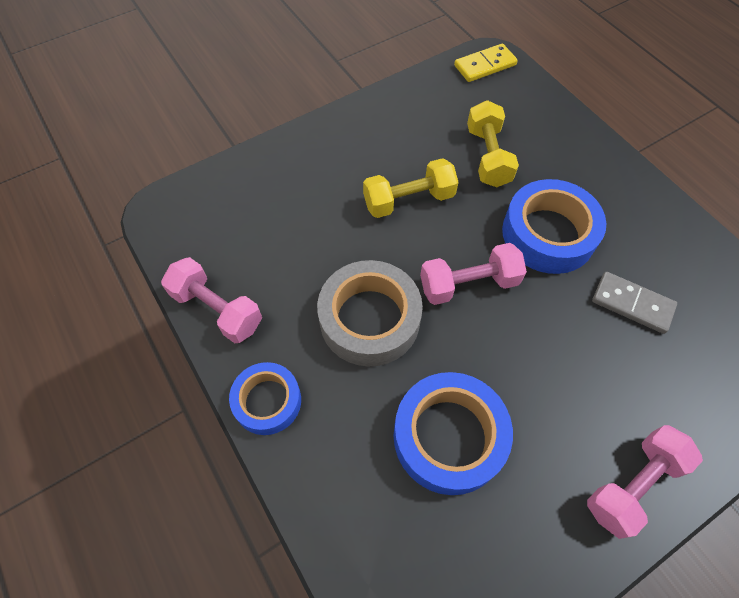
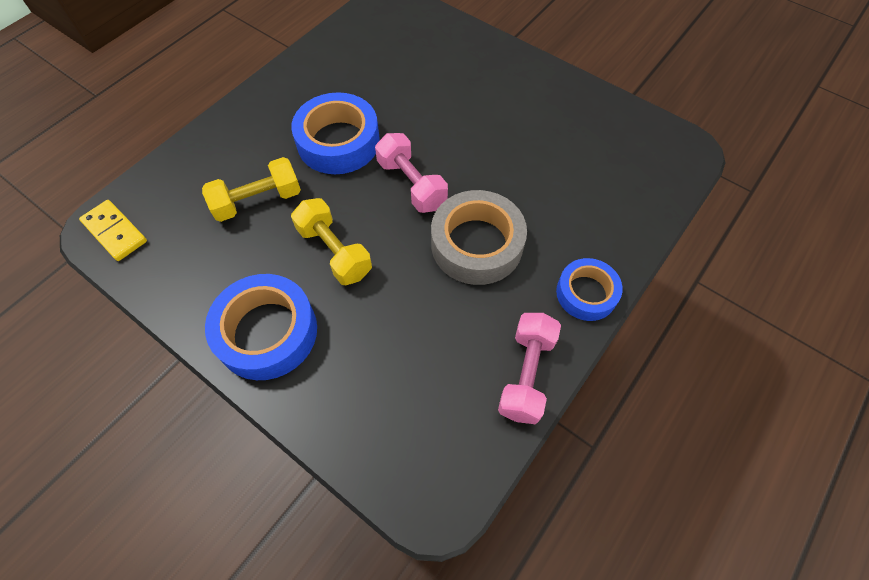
camera: 110 degrees left, 0 degrees up
blue tape [394,372,513,495] -> blue tape moved to [205,274,317,380]
pink dumbbell [587,425,703,539] -> none
grey domino [592,272,677,334] -> none

